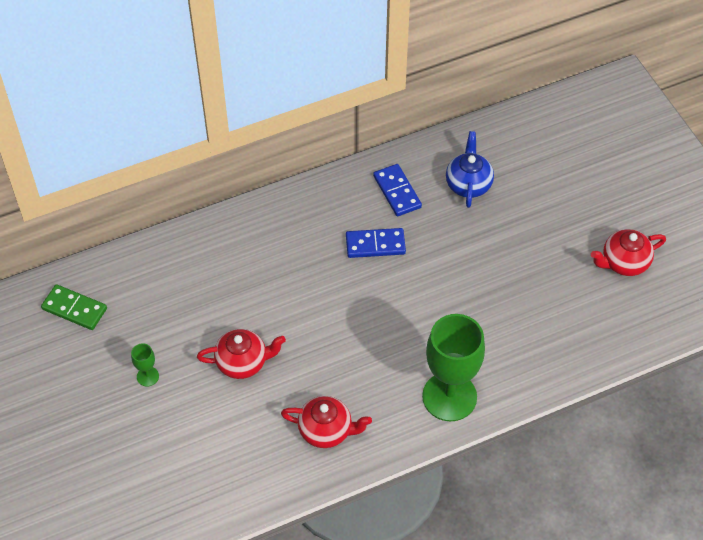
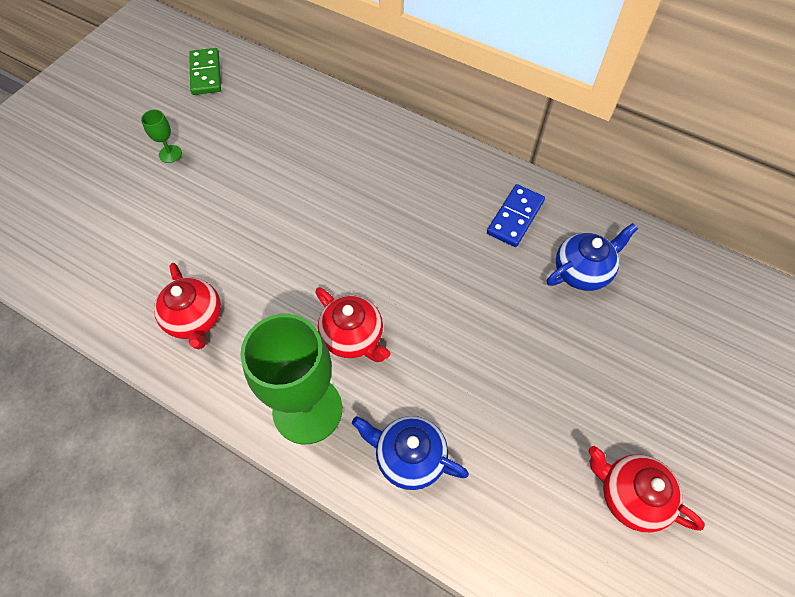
camera: 55 degrees right, 5 degrees up
red teapot [197,329,286,379] -> red teapot moved to [315,287,390,362]
blue domino [346,228,406,258] -> none
none -> blue teapot [352,416,469,490]

